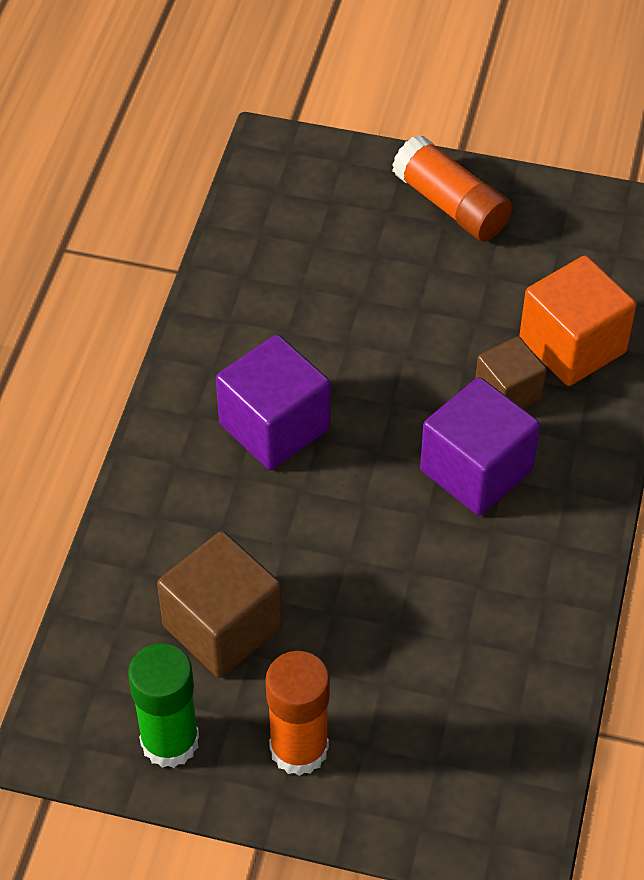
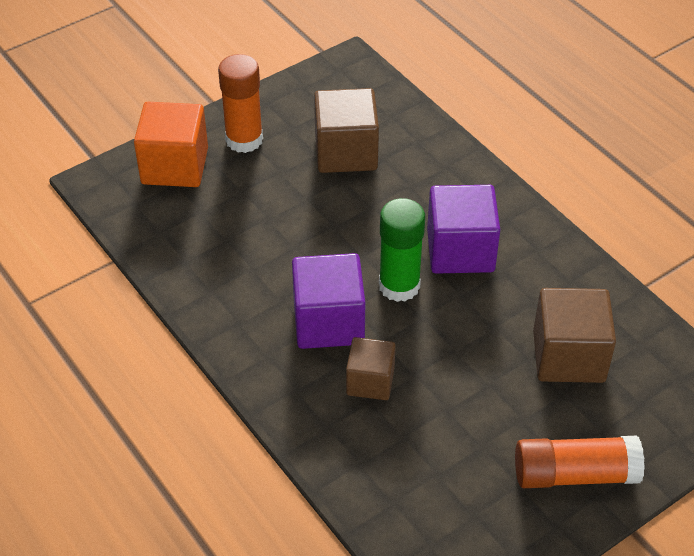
camera: 130 degrees right, 5 degrees down
green glue stick [128,643,199,768] -> green glue stick moved to [379,198,425,302]
orange cube [519,255,637,386] -> orange cube moved to [134,102,208,187]
none -> brown cube [533,288,616,383]

